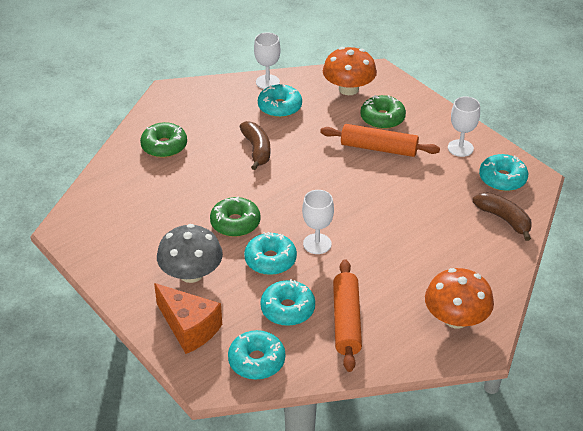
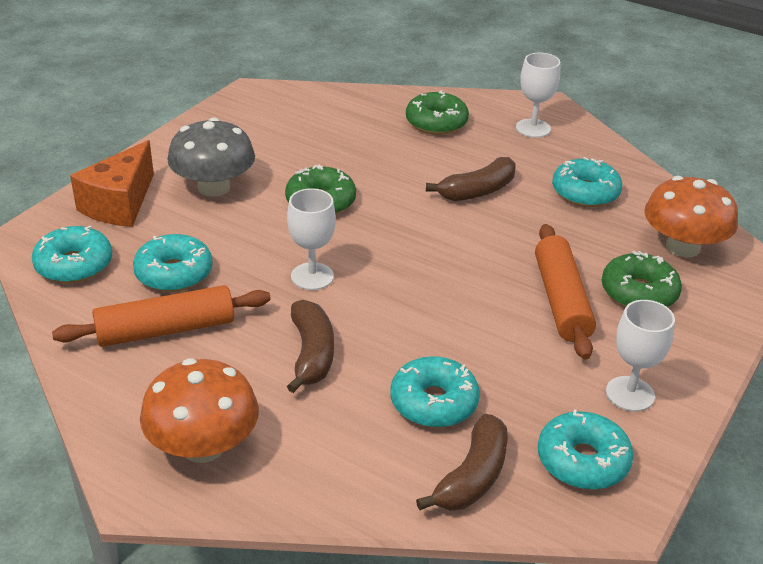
camera: 70 degrees right, 5 degrees down
turquoise donut [244,232,297,275] -> turquoise donut moved to [391,356,480,428]
white goblet [254,32,281,89] -> white goblet moved to [516,52,560,138]
none -> brown banana [287,300,334,393]

